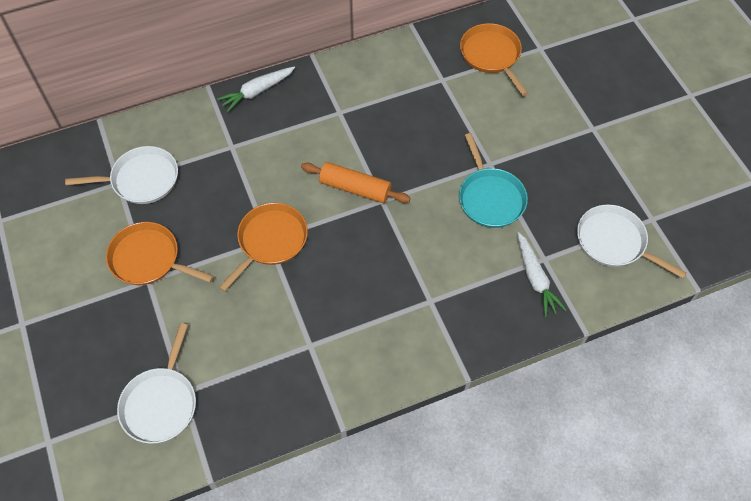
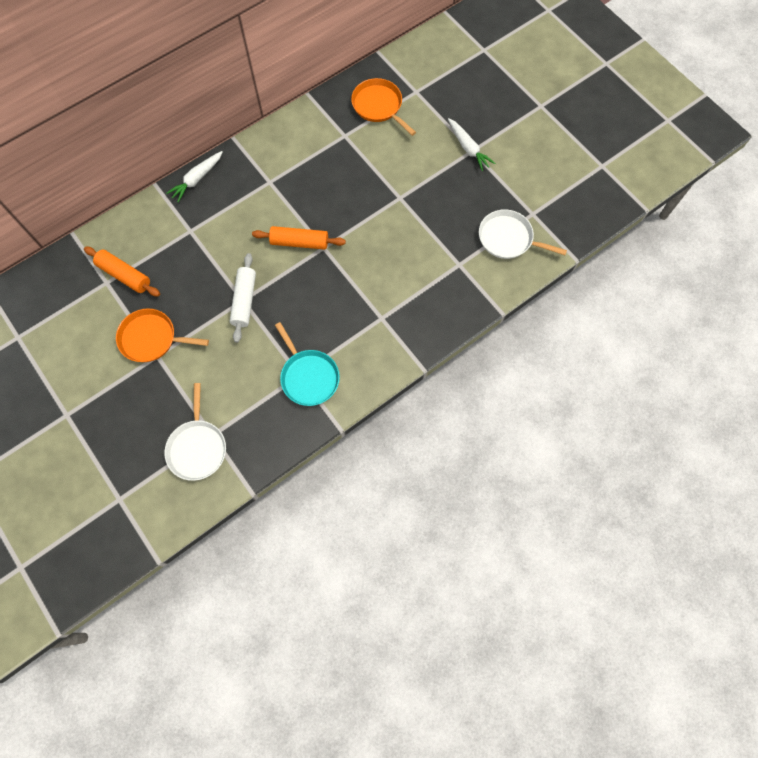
camera: 15 degrees left, 10 degrees up
white pan [65,146,178,204] -> orange rolling pin [84,247,160,297]
orange pan [219,203,308,292] -> white rolling pin [230,253,256,343]
turquoise pan [459,133,528,228] -> turquoise pan moved to [275,322,340,406]
white carrot [517,232,566,317] -> white carrot moved to [448,118,495,171]

